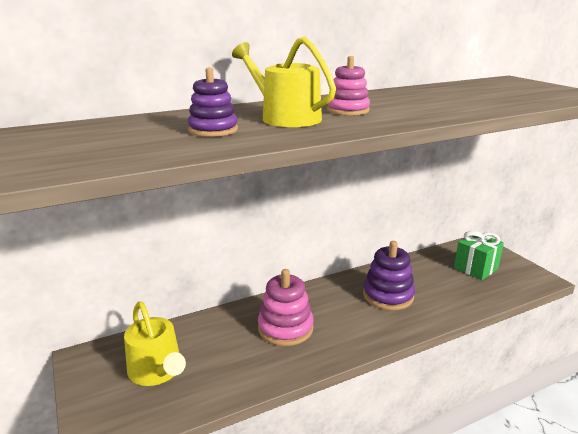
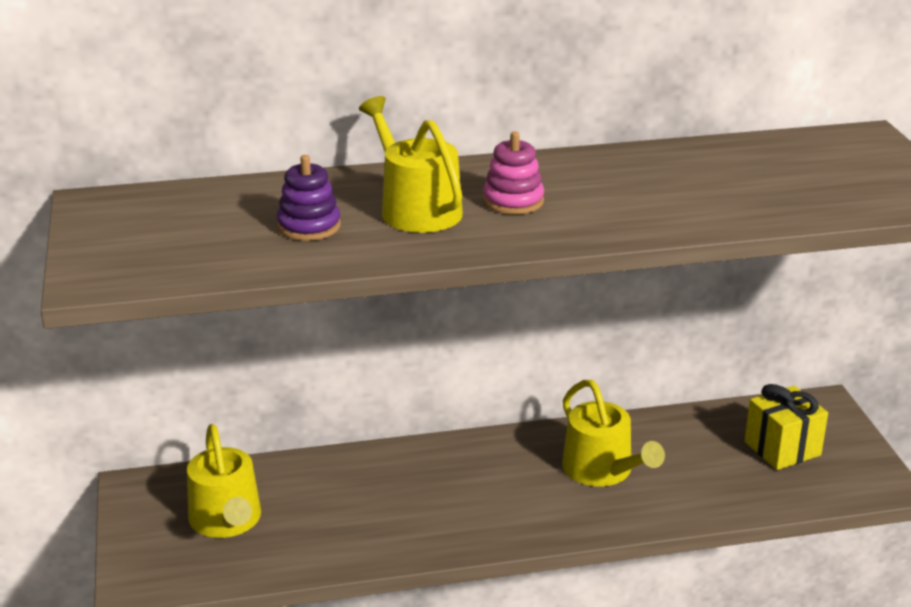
camera: 15 degrees right, 5 degrees up
pink stacking toy [258,269,314,346] -> none
purple stacking toy [363,241,415,310] -> yellow watering can [562,380,665,487]
green gift [454,231,504,280] -> yellow gift [745,384,828,470]

